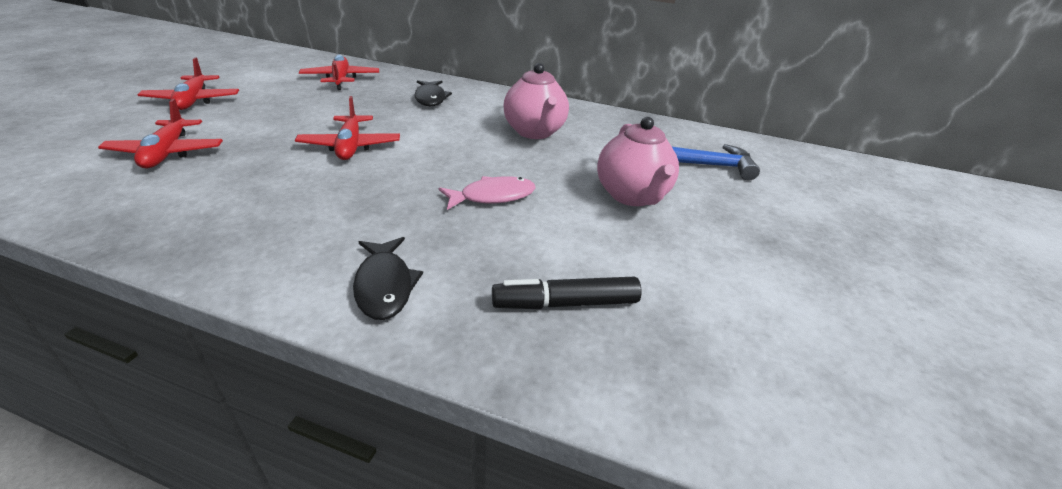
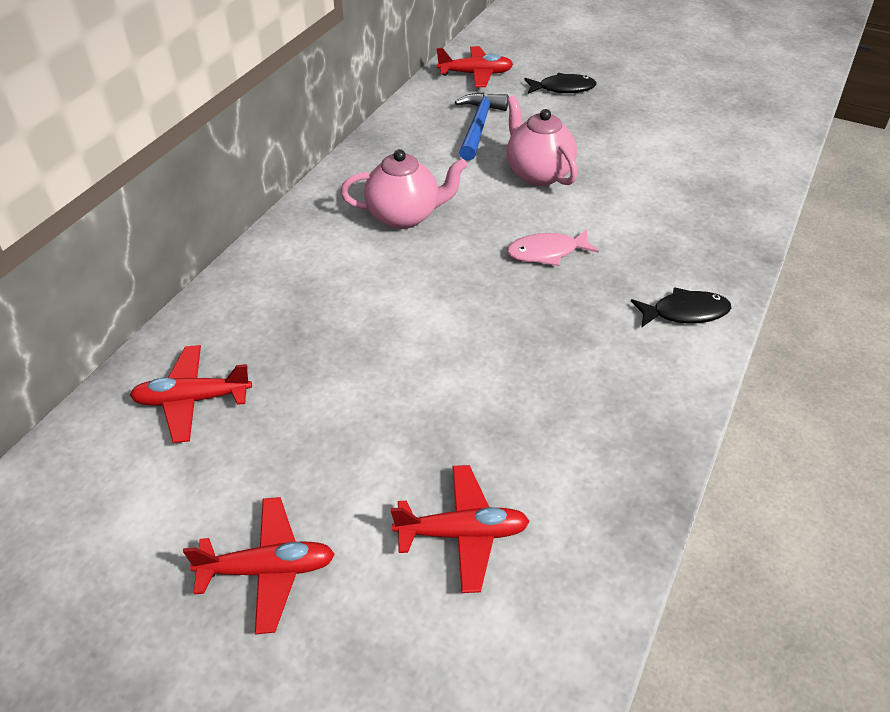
camera: 80 degrees left, 10 degrees up
red plane [295,96,400,160] -> red plane moved to [437,46,513,87]
black fish [415,80,452,106] -> black fish moved to [524,73,597,94]
pink fish [439,176,536,210] -> pink fish turned 90 degrees counterclockwise [507,229,599,266]
black marker [492,277,642,309] -> none
pink teapot [597,117,679,206] -> pink teapot turned 120 degrees counterclockwise [507,95,578,186]

